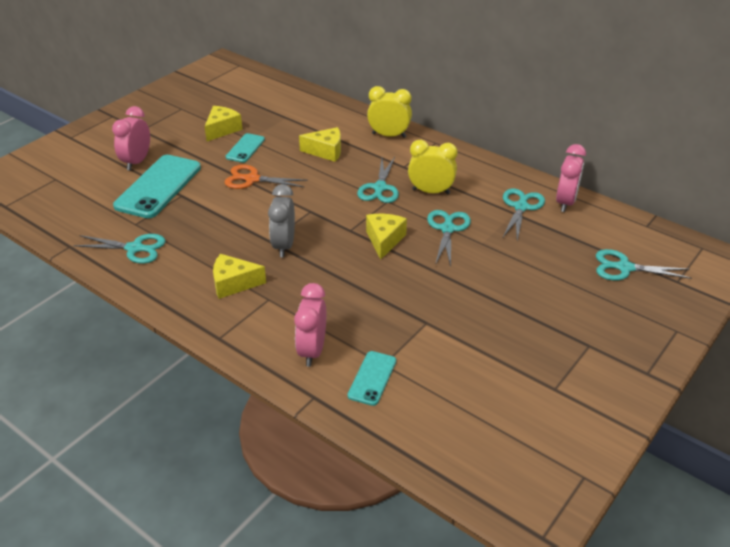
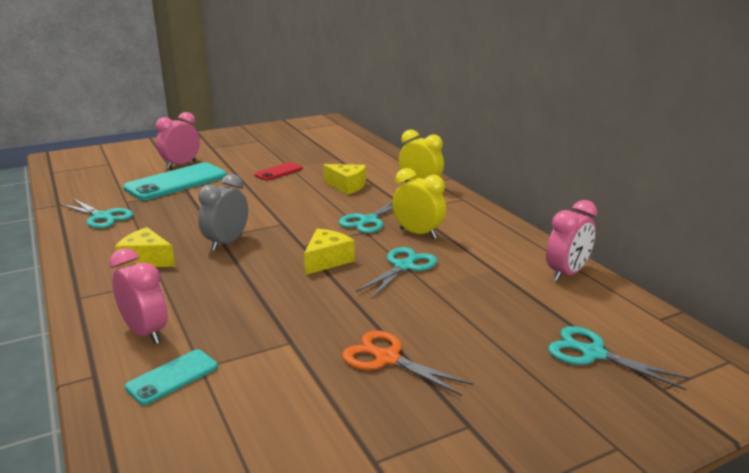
camera: 25 degrees right, 15 degrees down
yellow cheese [205,106,242,141] -> none
orange scissors [225,164,308,189] -> orange scissors moved to [342,330,473,396]
turquoise phone [226,133,265,163] -> red phone [254,162,303,181]
pink clock [294,283,326,367] -> pink clock turned 105 degrees clockwise [109,248,168,344]
turquoise scissors [503,188,545,240] -> none

